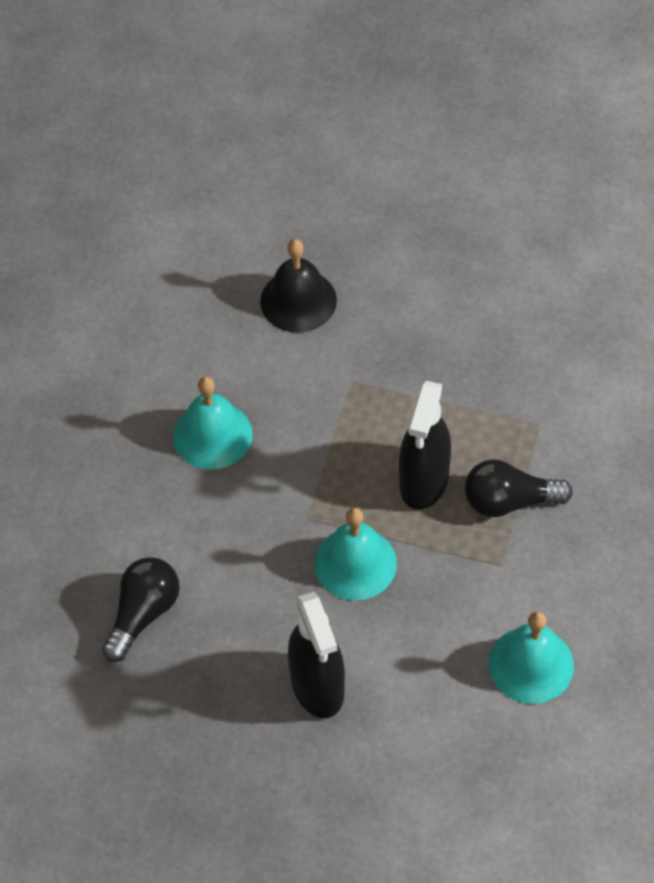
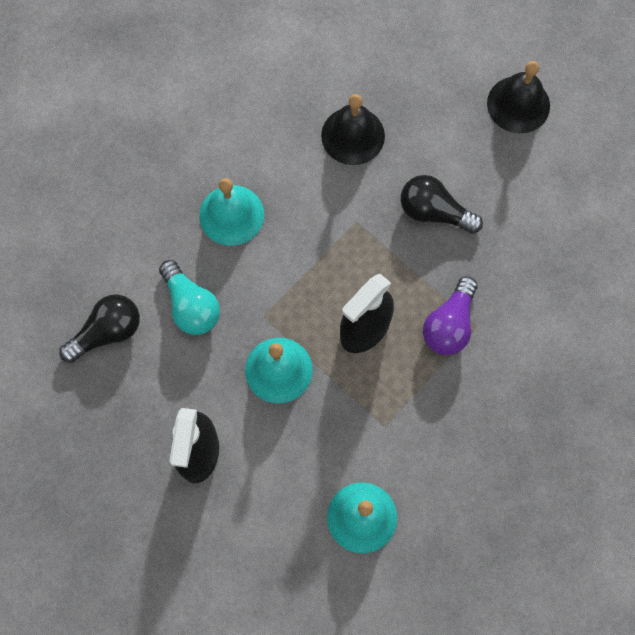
camera: 25 degrees right, 15 degrees up
black light bulb [465,460,573,517] -> black light bulb moved to [401,175,483,234]
none -> turquoise light bulb [159,260,220,335]
none -> purple light bulb [423,277,478,355]
none -> black bell [487,61,550,133]

